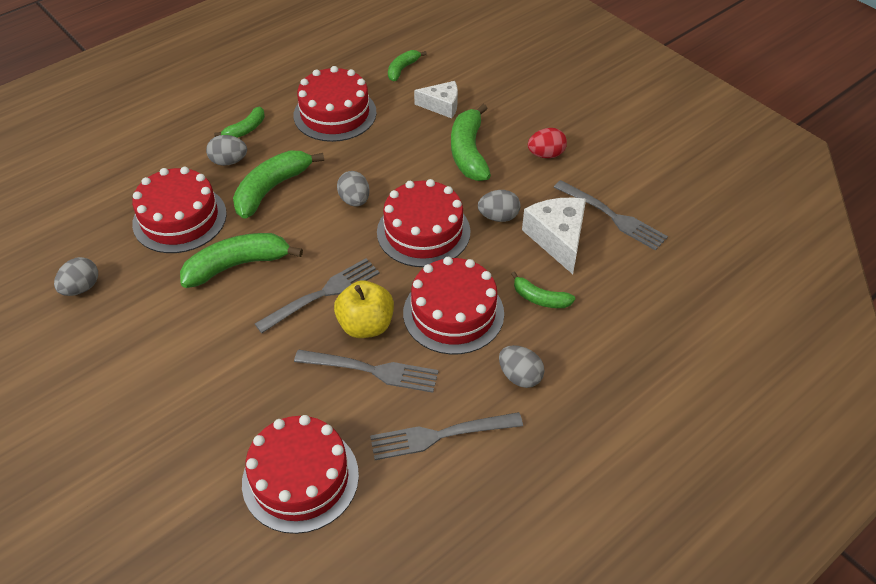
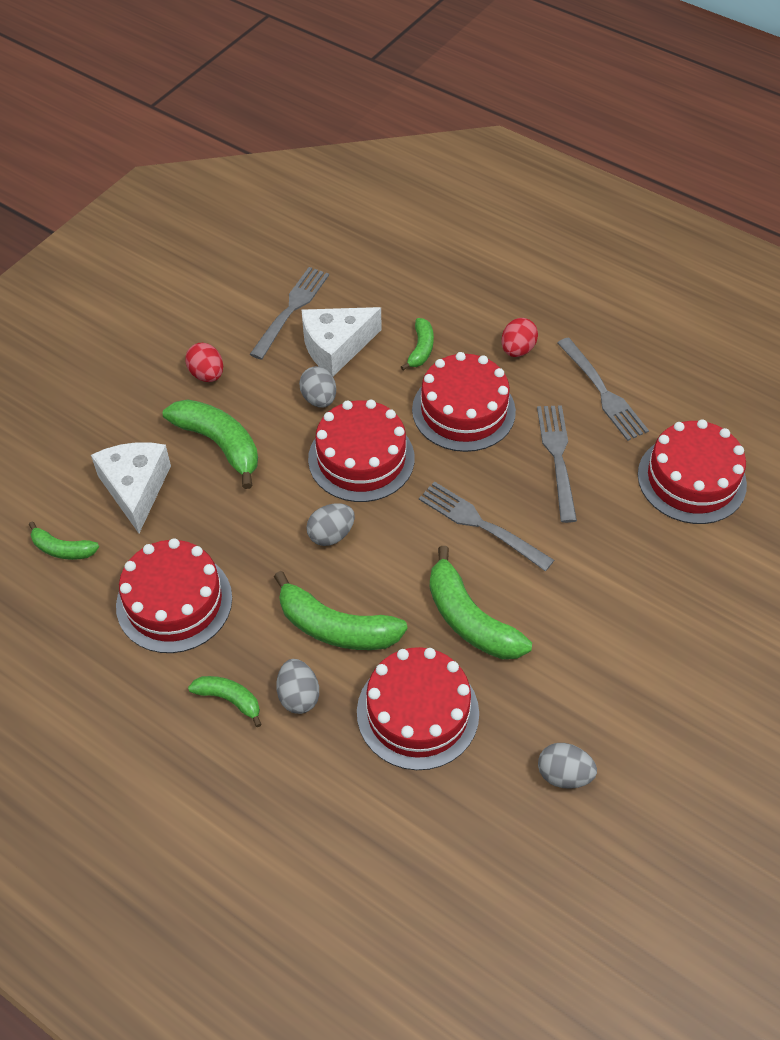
camera: 105 degrees left, 5 degrees up
yellow apple [334,280,394,338] -> none
white cheese [414,81,458,118] -> white cheese [91,442,171,533], size x1.51
green banana [451,104,491,181] -> green banana turned 120 degrees counterclockwise [163,399,258,489]
grey egg [499,345,544,388] -> red egg [501,318,538,357]

